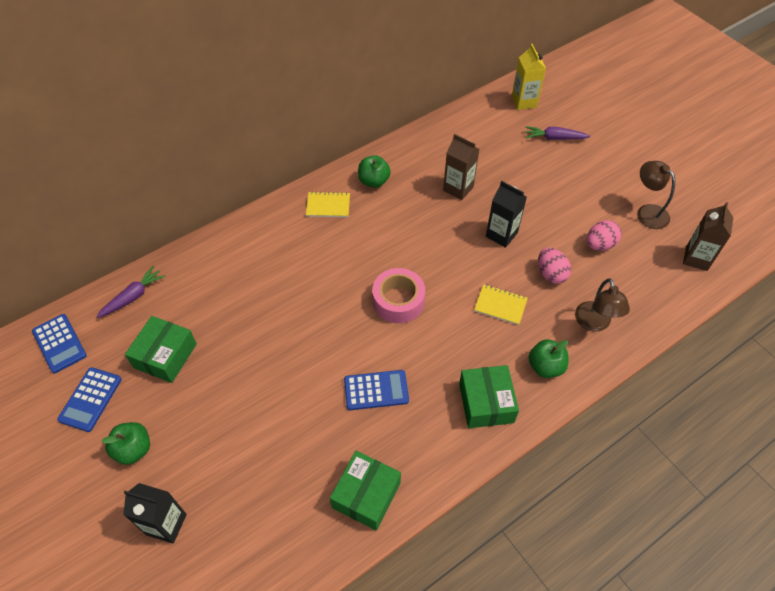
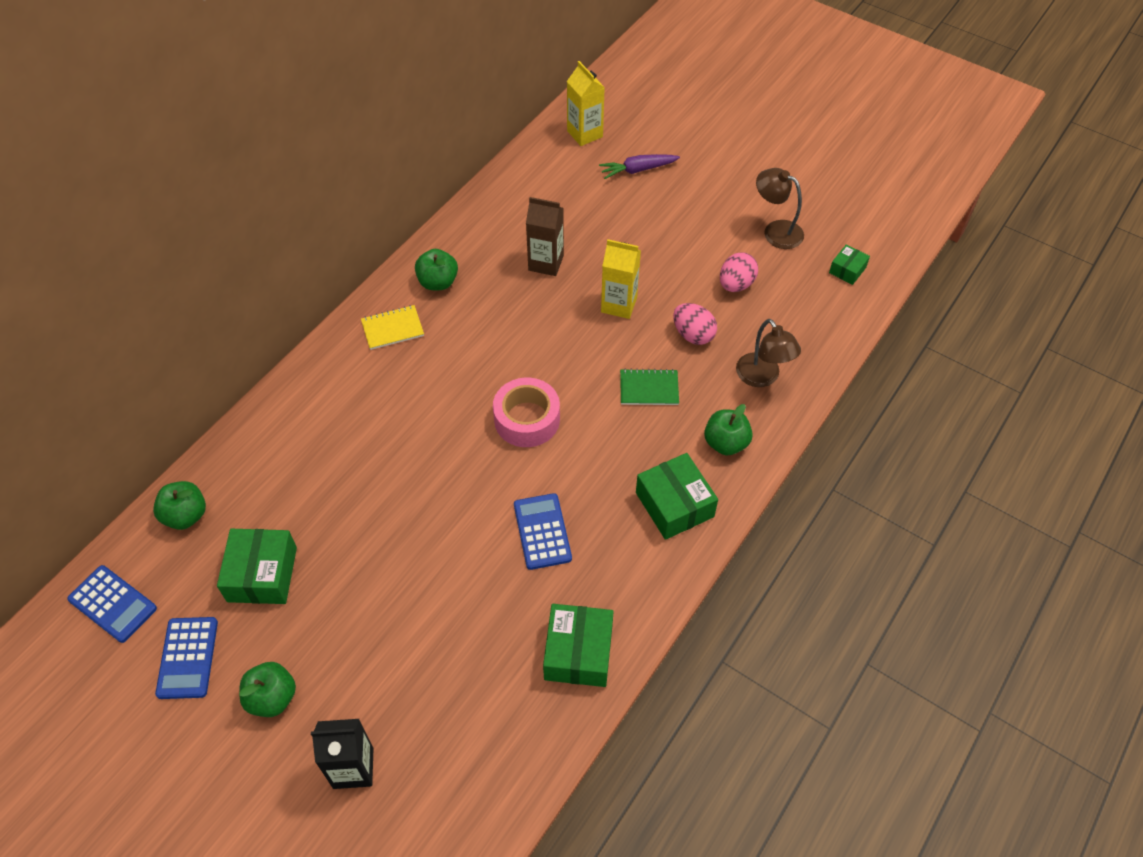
camera: 20 degrees left, 0 degrees up
purple carrot [97,266,165,318] -> green apple [153,481,206,530]
blue calculator [344,370,409,410] -> blue calculator turned 75 degrees counterclockwise [514,493,572,570]
yellow notebook [474,284,528,325] -> green notebook [620,369,679,405]
black carton [486,181,527,248] -> yellow carton [601,239,641,319]
brown carton [683,202,734,271] -> green box [829,244,870,285]

